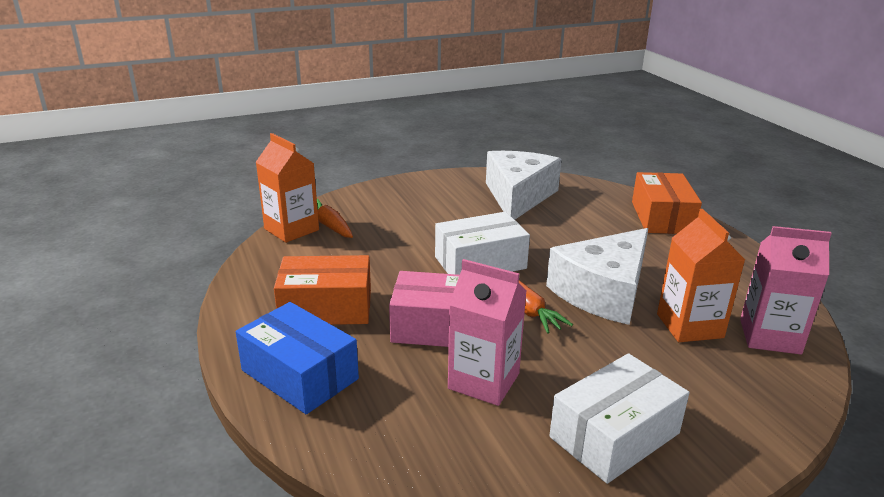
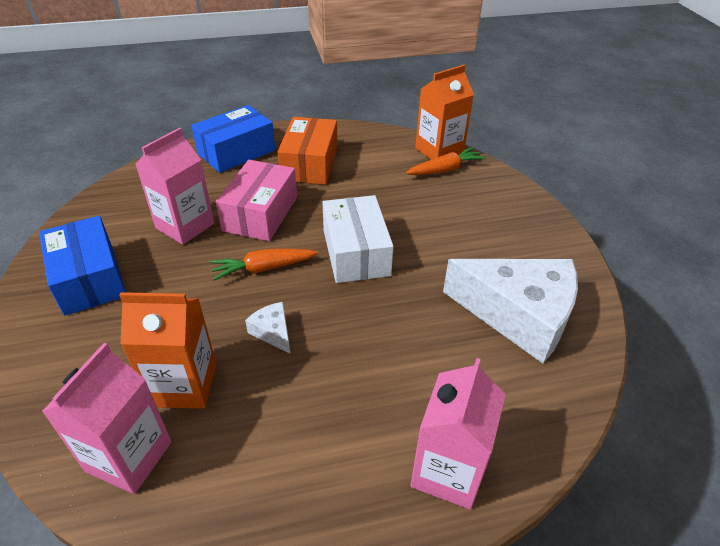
camera: 100 degrees right, 15 degrees up
white cheese [546,228,648,325] -> white cheese [245,302,290,354], size x0.41
white box [549,353,689,484] -> blue box [39,216,125,316]
orange box [632,172,702,234] -> pink carton [410,358,506,509]

